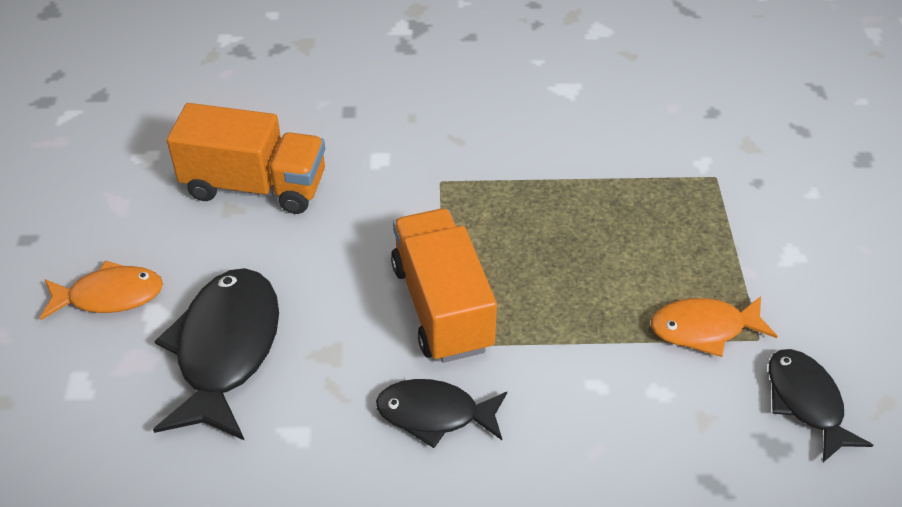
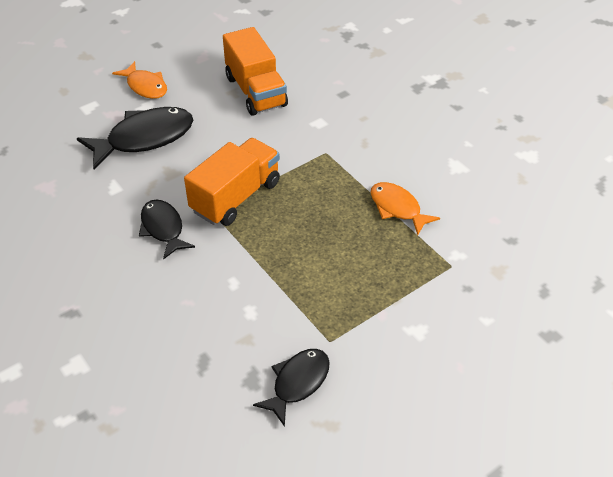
camera: 55 degrees right, 0 degrees up
orange fish [651,296,777,357] -> orange fish moved to [371,182,440,235]

